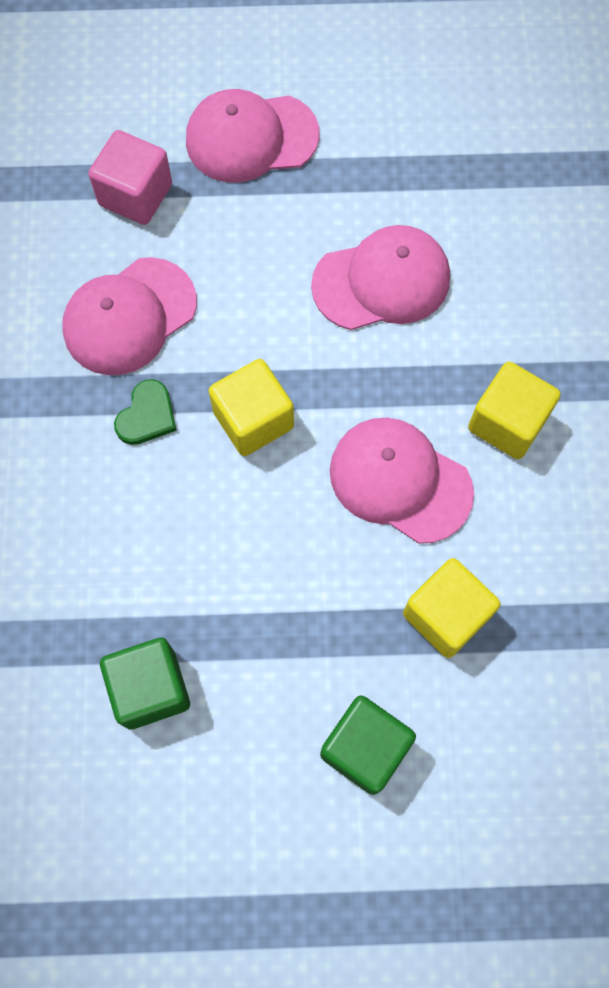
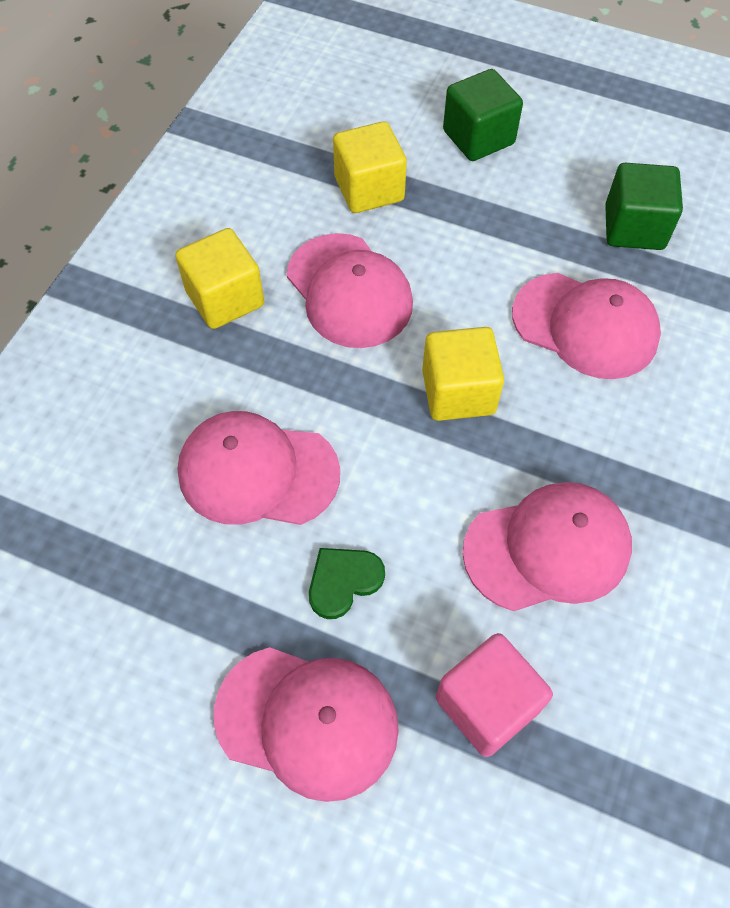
camera: 155 degrees left, 10 degrees down
green heart [114,379,177,445] -> green heart moved to [309,548,385,619]
none -> pink cap [512,273,661,379]

